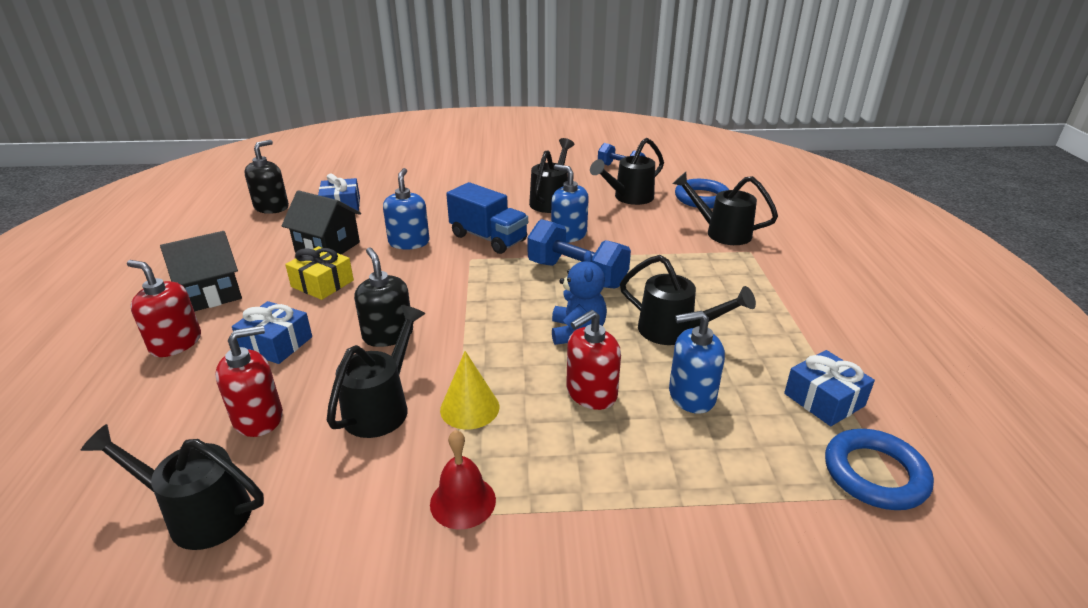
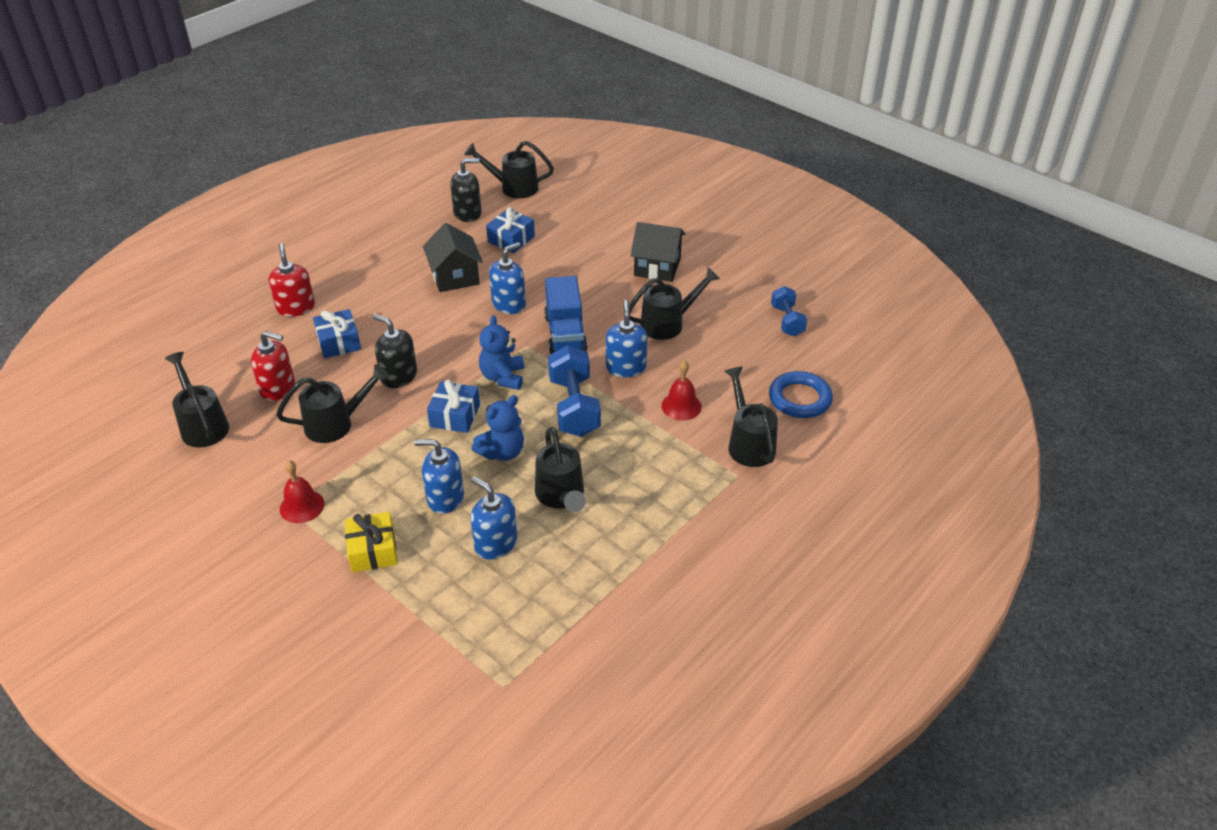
camera: 45 degrees right, 10 degrees up
black house [160,231,242,312] -> black house moved to [630,222,686,282]
yellow gift [285,246,354,300] -> yellow gift moved to [345,512,398,572]
black soap dispenser [354,248,413,347] -> black soap dispenser turned 75 degrees counterclockwise [373,314,417,388]
yellow cone [440,351,499,430] -> none
red soap dispenser [566,310,621,410] -> blue soap dispenser [414,439,464,514]
black watering can [590,138,664,205] -> black watering can moved to [464,141,554,198]
blue gift [784,350,875,426] -> blue gift moved to [427,379,480,433]
blue ring [825,429,934,510] -> none
none -> blue teddy bear [479,315,524,390]
none -> red bell [661,360,702,421]

